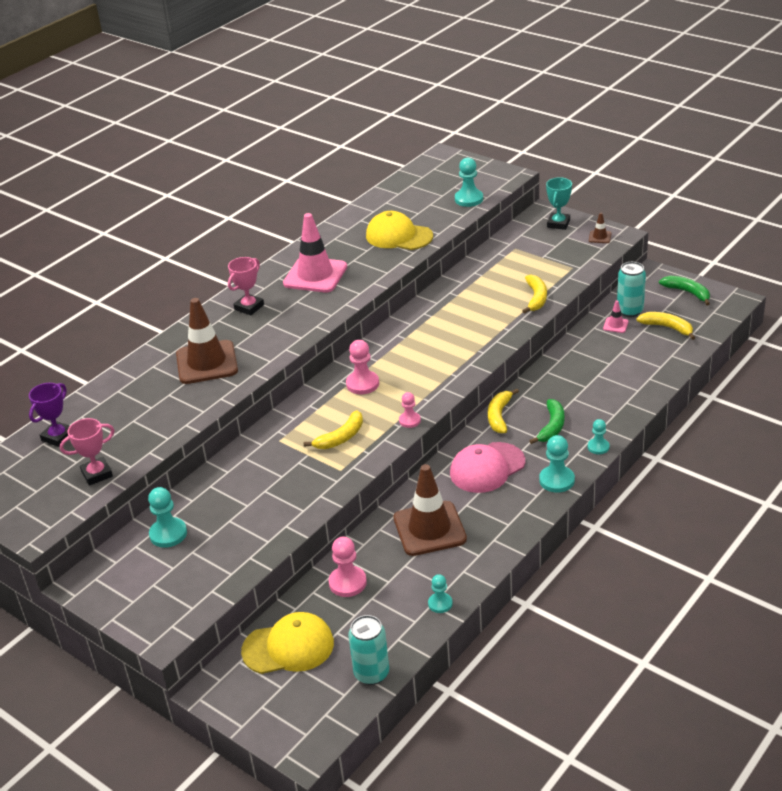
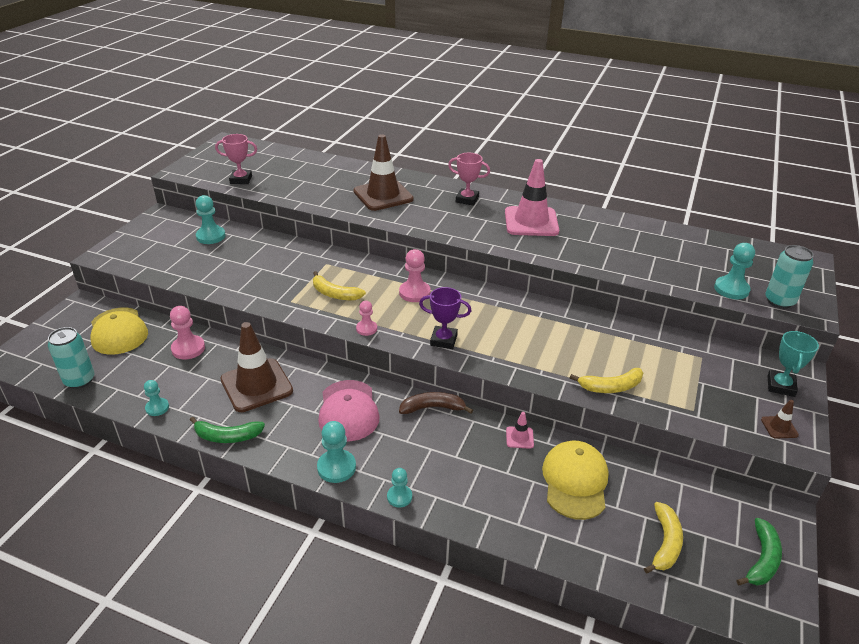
camera: 70 degrees right, 0 degrees up
purple trophy [29,383,70,447] -> purple trophy moved to [419,287,471,349]
pink trophy [60,418,115,486] -> pink trophy turned 45 degrees counterclockwise [215,134,257,184]
yellow cap [366,211,433,250] -> yellow cap moved to [542,441,609,520]
pink cap [450,442,525,493] -> pink cap turned 135 degrees counterclockwise [318,380,380,441]
yellow banana [488,388,519,433] -> brown banana [399,392,473,414]
green banana [529,399,564,444] -> green banana moved to [190,417,265,443]
turquoise trophy [546,177,572,230] -> turquoise trophy turned 75 degrees counterclockwise [767,331,819,397]
pink traffic cone [603,301,629,333] -> pink traffic cone moved to [506,412,534,449]
turquoise can [617,262,646,317] -> turquoise can moved to [765,245,814,309]

